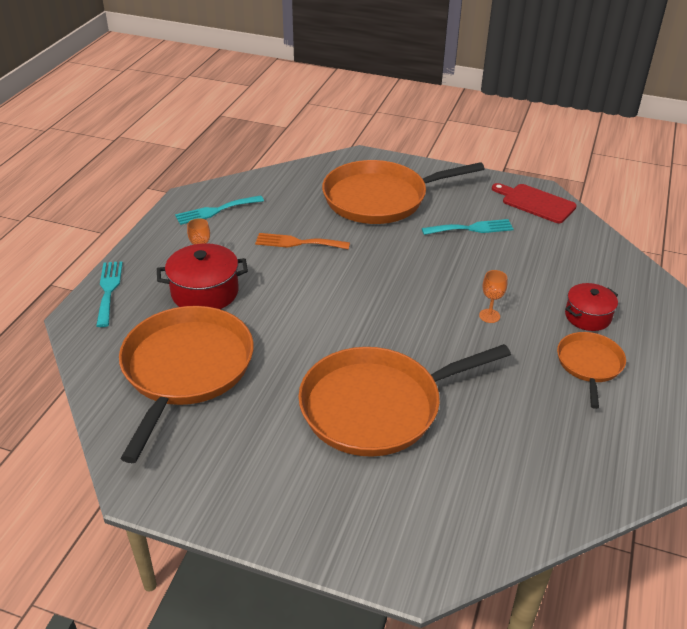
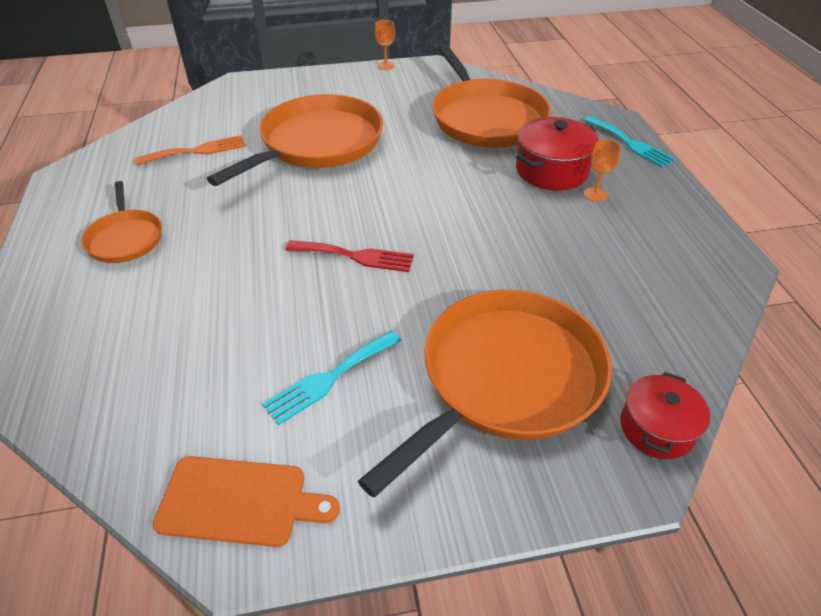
camera: 150 degrees right, 5 degrees up
turquoise fork [175,195,264,225] -> none
orange fork [255,233,350,250] -> orange fork moved to [135,135,246,165]
orange goblet [479,270,507,323] -> orange goblet moved to [375,20,395,70]
red cutting board [492,183,577,223] -> orange cutting board [153,456,340,547]
red pot [565,283,618,331] -> red pot moved to [620,372,710,459]
none -> red fork [286,240,414,272]

